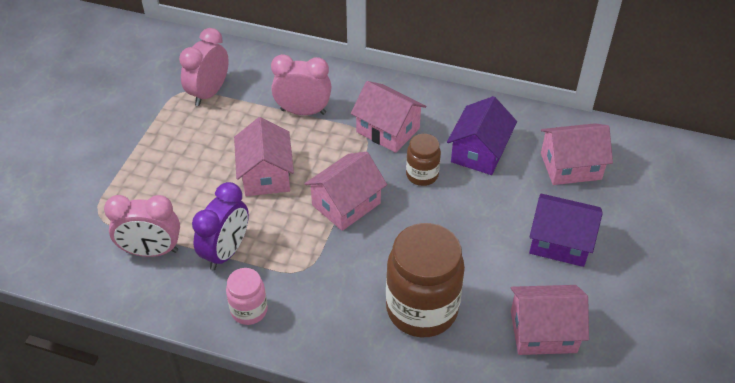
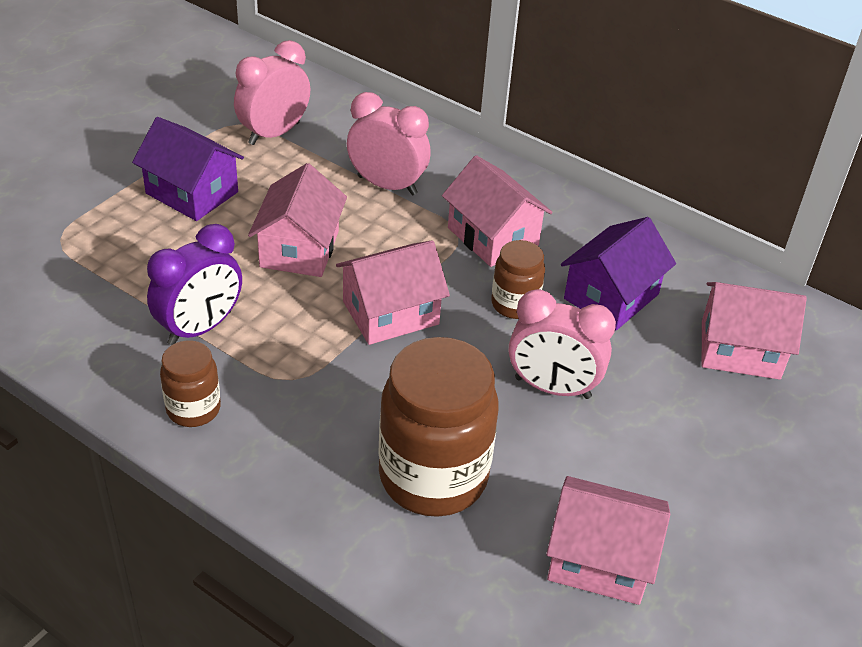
camera: 15 degrees right, 5 degrees down
pink clock [104,195,180,257] -> pink clock moved to [509,289,616,399]
pink jar [226,268,268,325] -> brown jar [160,340,221,427]
purple house [529,194,603,267] -> purple house moved to [132,117,244,221]

